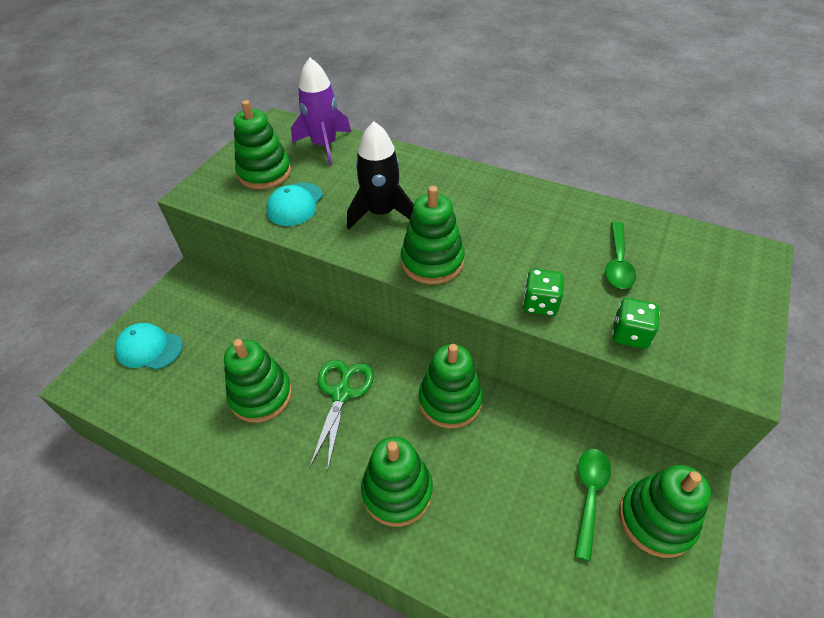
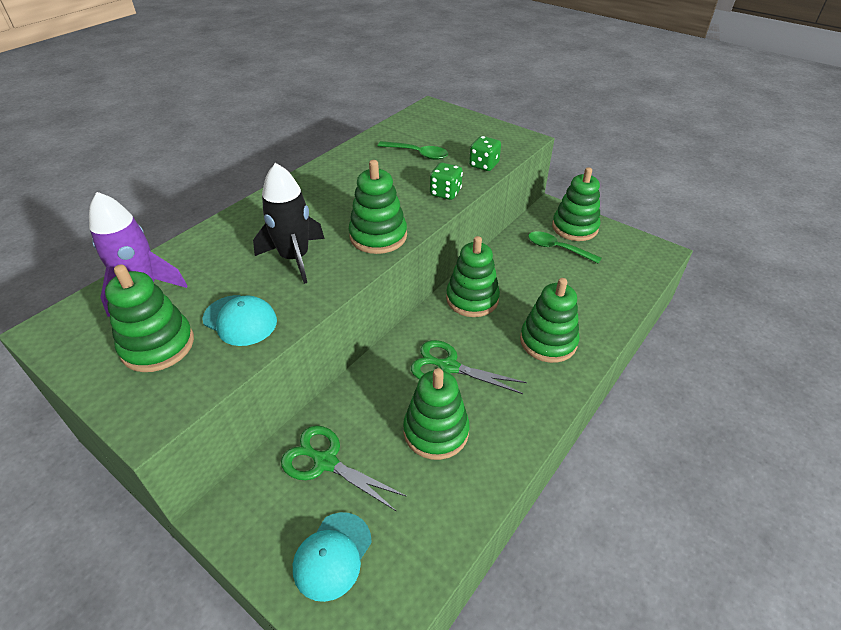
camera: 80 degrees left, 5 degrees down
none -> green scissors [281,426,407,512]

